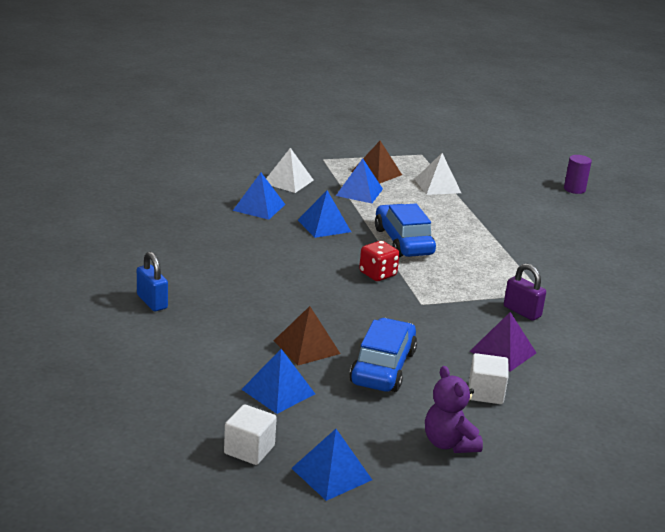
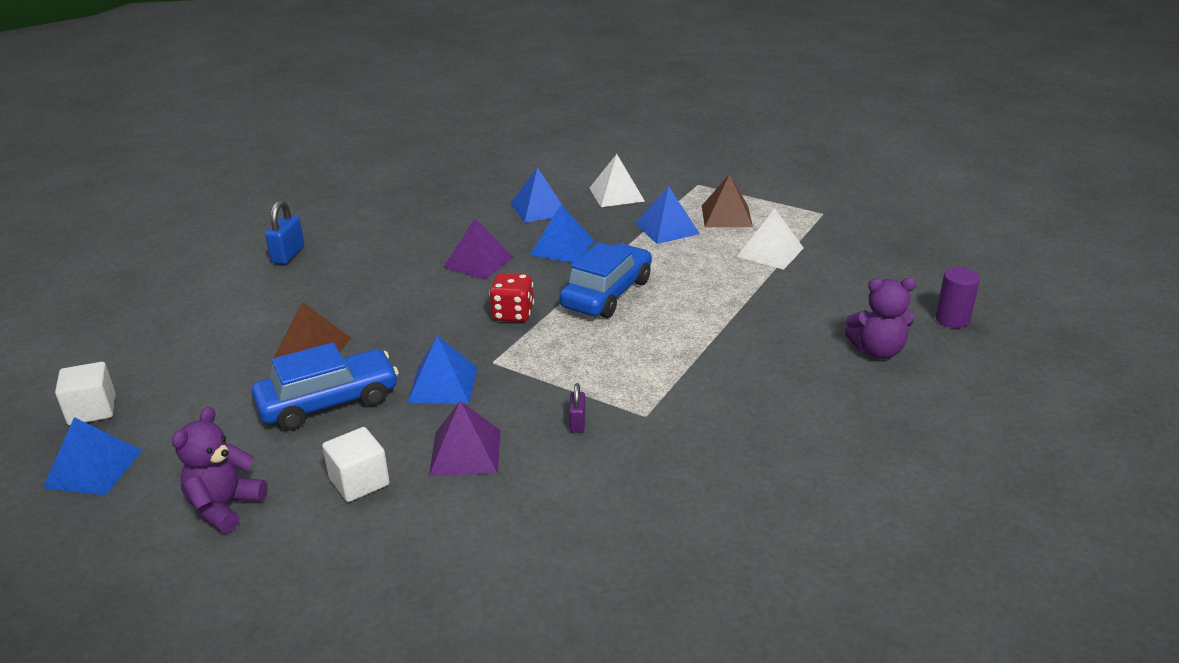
camera: 50 degrees right, 5 degrees up
blue pyramid [241,349,315,414] -> blue pyramid moved to [407,335,477,404]
purple padlock [504,263,546,321] -> purple padlock [569,383,585,432], size x0.61
none -> purple pyramid [443,218,514,280]
none -> purple teddy bear [845,278,917,359]

